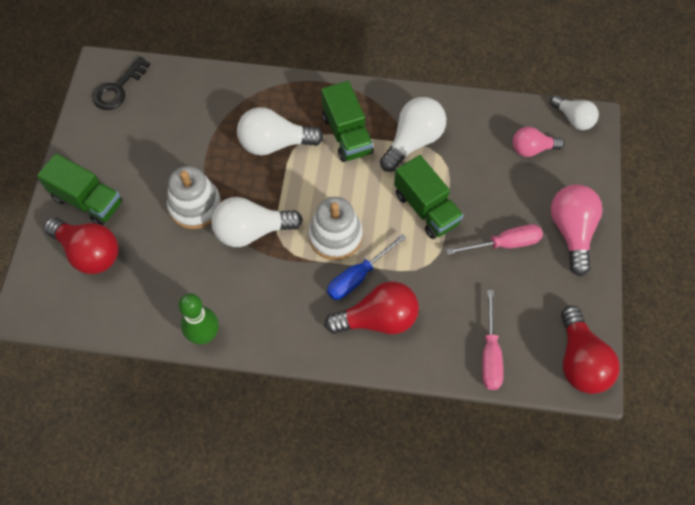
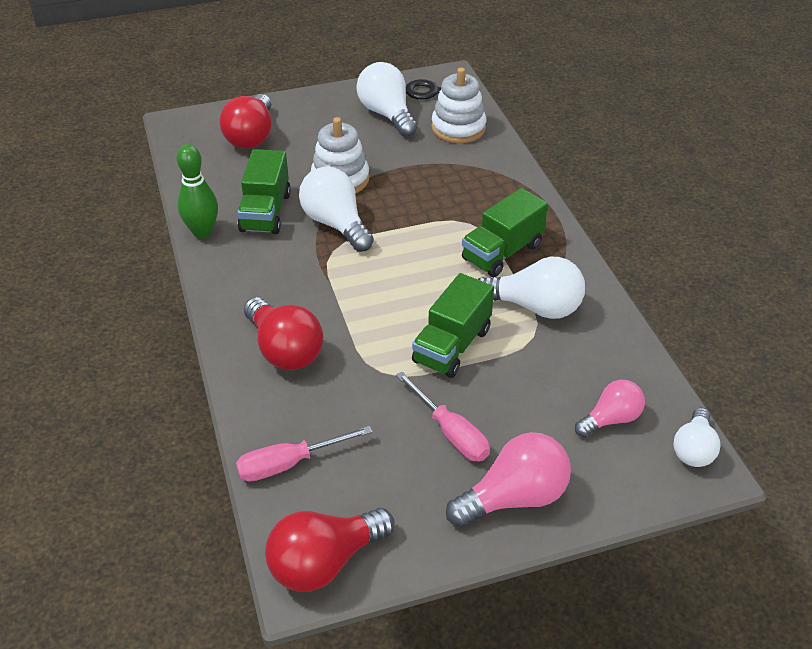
camera: 65 degrees right, 20 degrees down
green truck [37,153,123,225] -> green truck moved to [237,149,291,234]
white light bulb [237,107,324,155] -> white light bulb moved to [357,62,417,137]
white stacking toy [308,197,363,260] -> white stacking toy moved to [431,68,486,143]
blue screwdriver [327,234,407,300] -> none
pink light bulb [513,127,564,157] -> pink light bulb turned 90 degrees clockwise [575,380,645,437]

